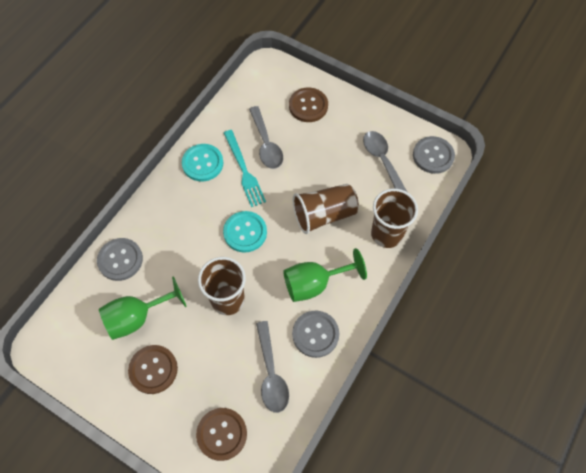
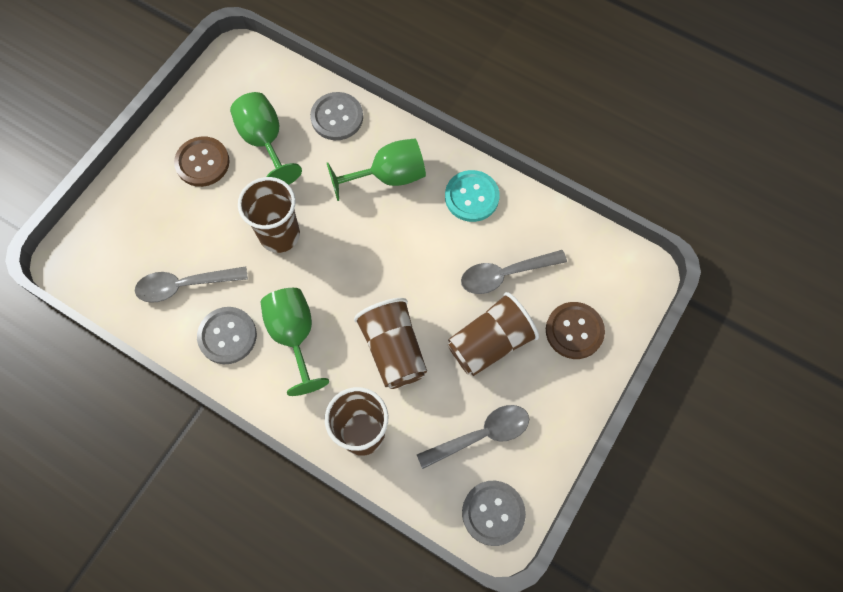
camera: 90 degrees right, 5 degrees up
brown button [196,408,247,461] -> none
turquoise button [223,211,267,253] -> none
turquoise fork [224,130,266,207] -> none
none -> green goblet [327,138,426,201]
none -> brown cup [448,292,539,376]

